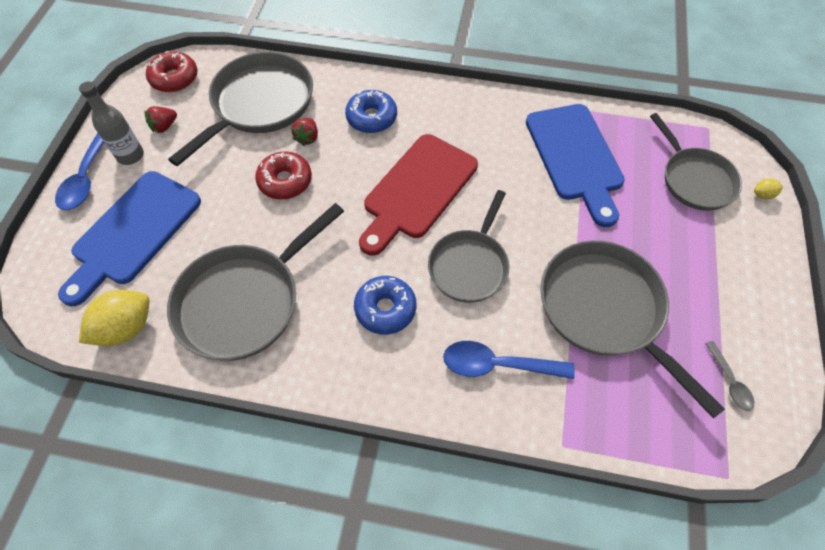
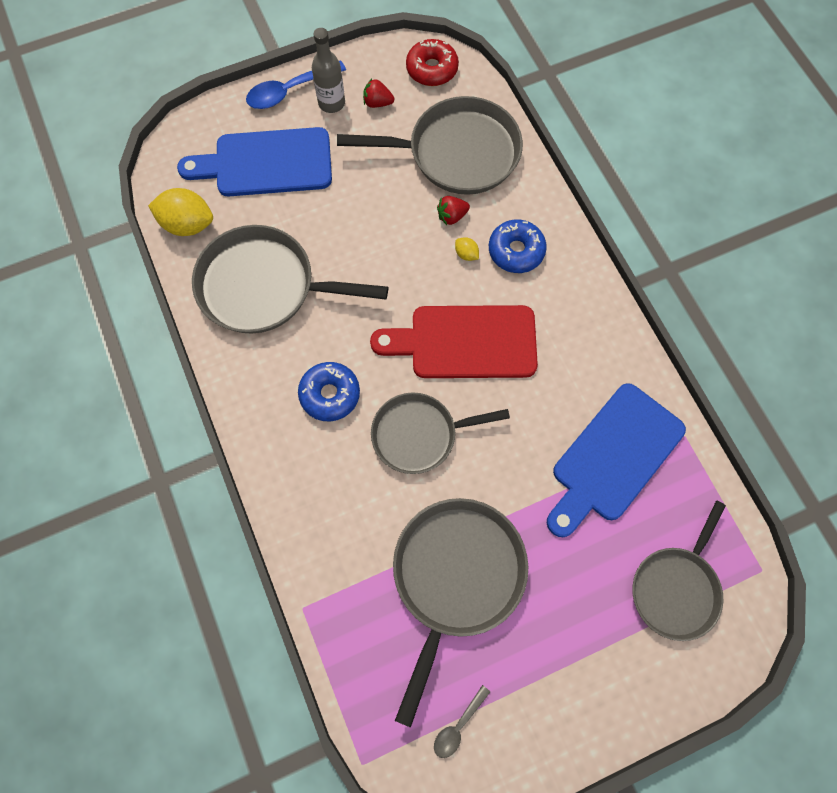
camera: 55 degrees right, 10 degrees up
red donut [255,151,312,199] -> none
blue spoon [443,341,575,379] -> none
yellow lemon [754,178,783,199] -> yellow lemon moved to [455,237,479,261]

